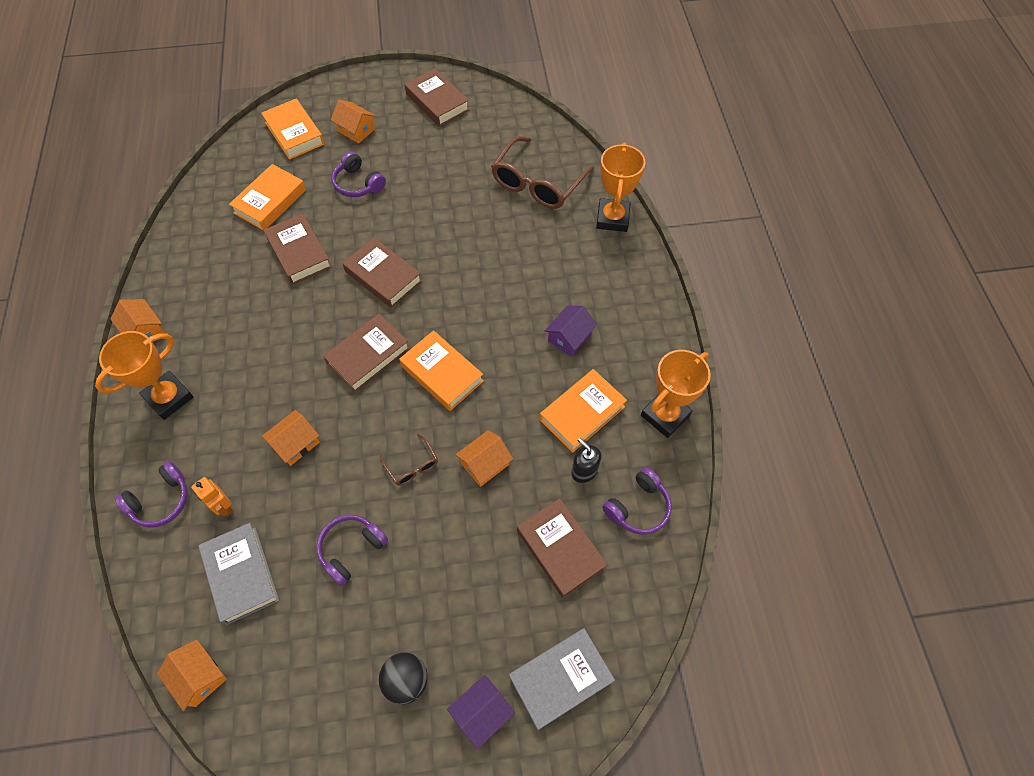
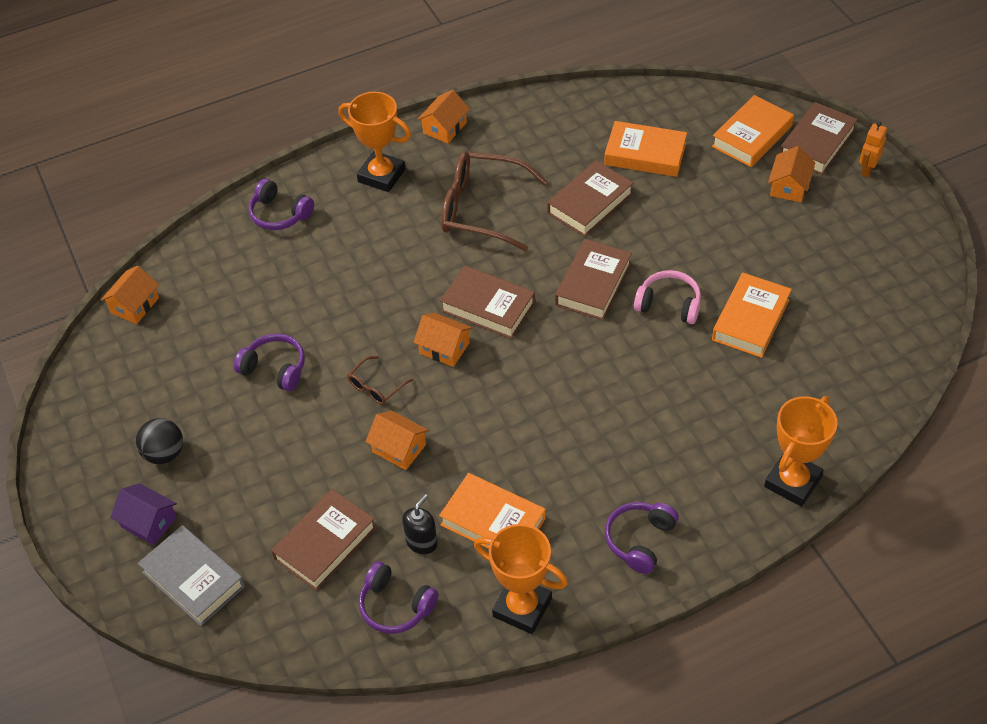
camera: 75 degrees right, 10 degrees down
orange robot [191,477,234,516] -> orange robot moved to [859,121,887,177]
grey book [198,523,279,625] -> none
orange house [262,410,320,466] -> orange house moved to [414,313,473,367]
purple headphones [332,151,386,197] -> purple headphones moved to [605,502,679,574]
orange book [399,330,484,411] -> orange book moved to [712,273,792,358]
brown book [405,68,470,127] -> brown book moved to [780,102,858,175]
brown glasses [491,136,594,209] -> brown glasses moved to [441,151,547,251]
purple house [545,306,597,357] -> none
orange trophy [596,142,645,232] -> orange trophy turned 45 degrees counterclockwise [764,396,838,507]
none -> pink headphones [634,270,701,324]

